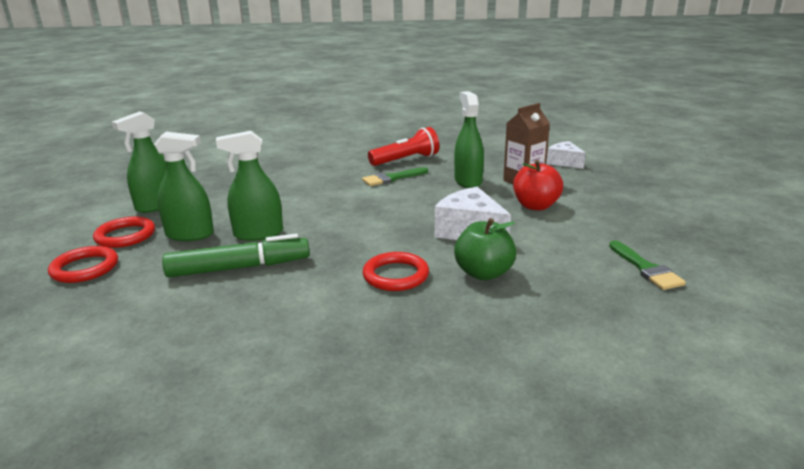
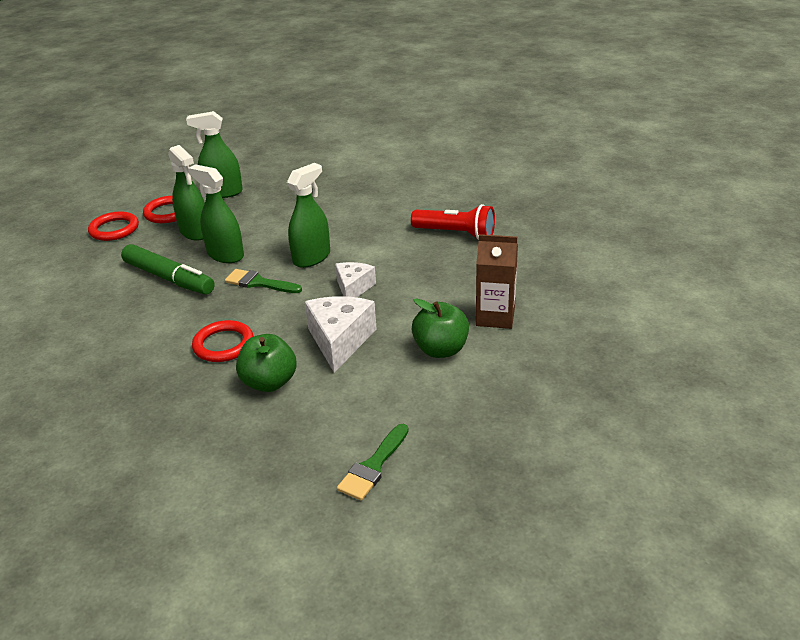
camera: 50 degrees right, 10 degrees up
green brush [362,167,428,186] -> green brush moved to [225,269,302,293]
green spray bottle [454,91,484,188] -> green spray bottle moved to [287,163,330,268]
red apple [513,160,563,211] -> green apple [412,299,469,358]
white cheese [547,141,585,169] -> white cheese moved to [335,262,376,297]

